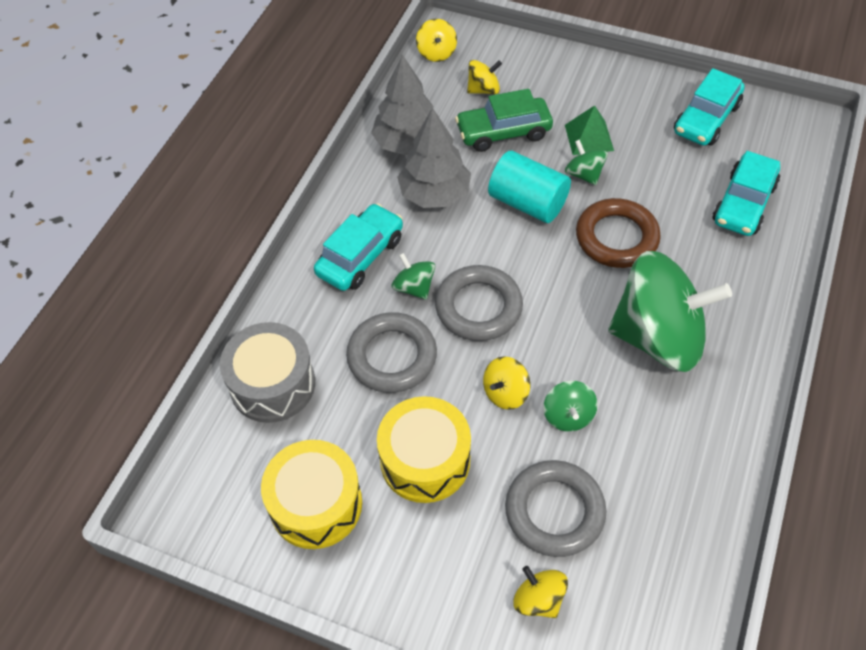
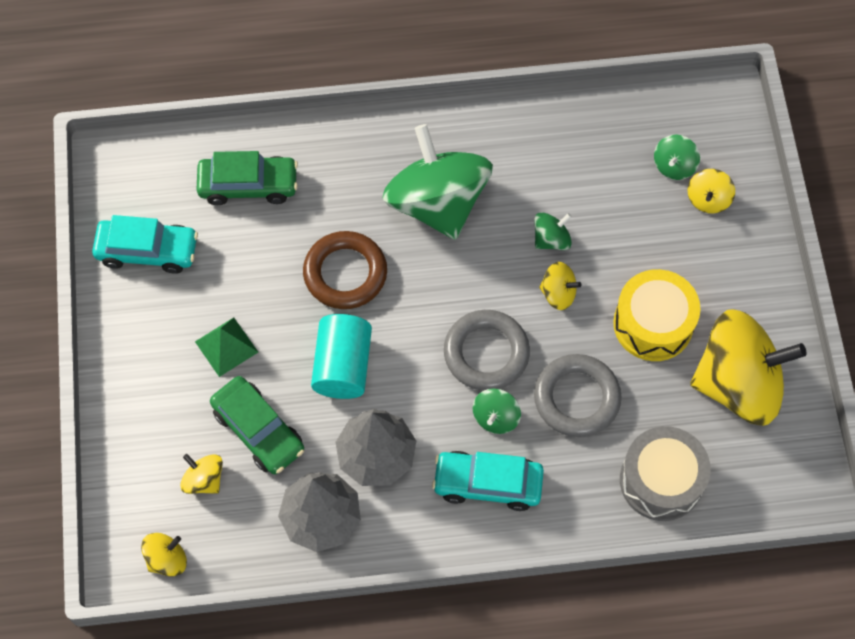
camera: 120 degrees left, 10 degrees up
yellow drum [261,440,362,549] -> yellow spinning top [690,309,807,426]
grey ring [505,460,606,557] -> none
green spinning top [565,139,608,185] -> green spinning top moved to [654,135,700,180]
turquoise car [713,151,780,236] -> green car [197,151,298,205]

